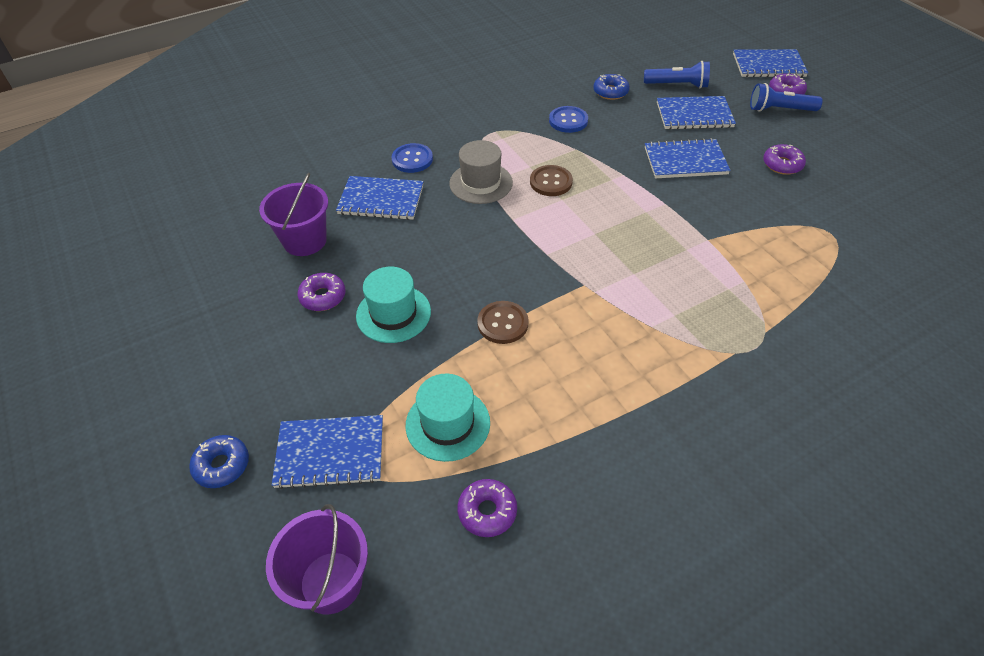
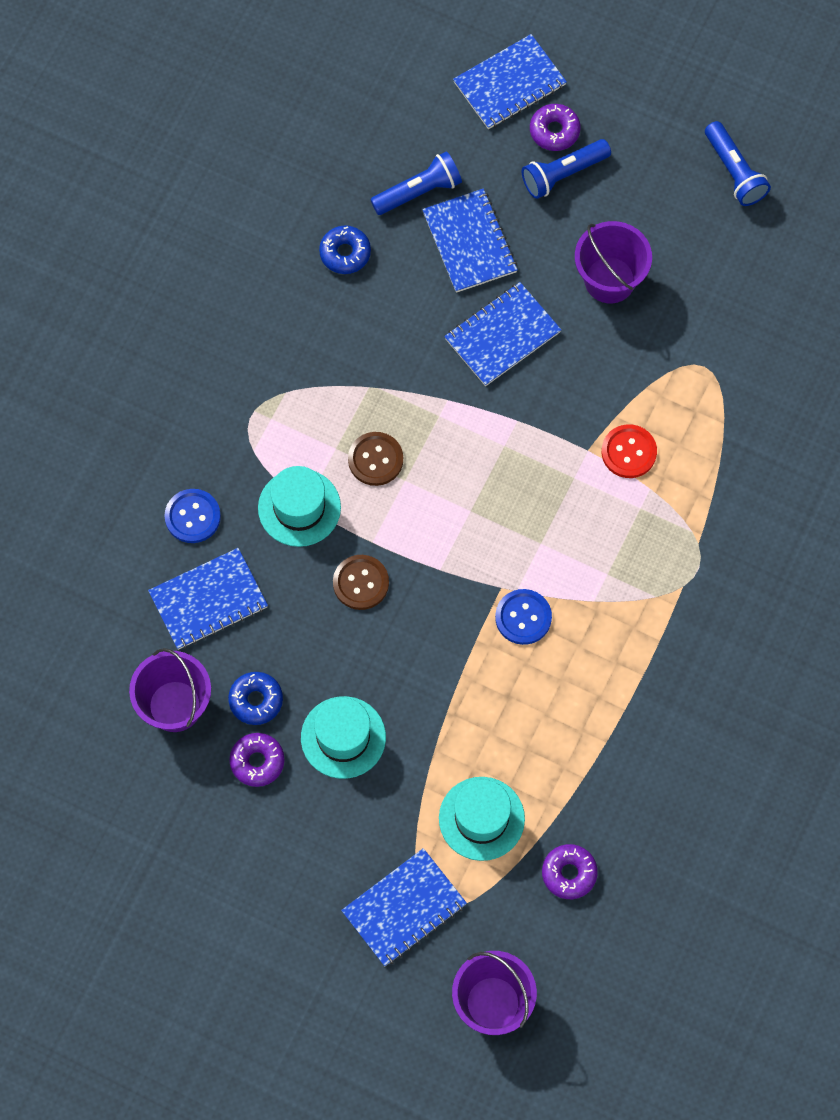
camera: 35 degrees left, 20 degrees up
blue donut [189,435,249,488] -> blue donut moved to [228,672,283,725]
grey hat [449,140,513,204] -> turquoise hat [258,466,341,547]
brown button [477,301,529,344] -> brown button moved to [333,555,389,610]
blue button [549,106,588,133] -> blue button moved to [495,589,552,645]
blue notebook [657,96,736,130] -> blue notebook turned 75 degrees counterclockwise [422,189,518,293]
purple donut [763,144,806,175] -> purple bucket [575,221,652,303]
none -> red button [602,424,657,478]
none -> blue flashlight [705,121,771,206]

